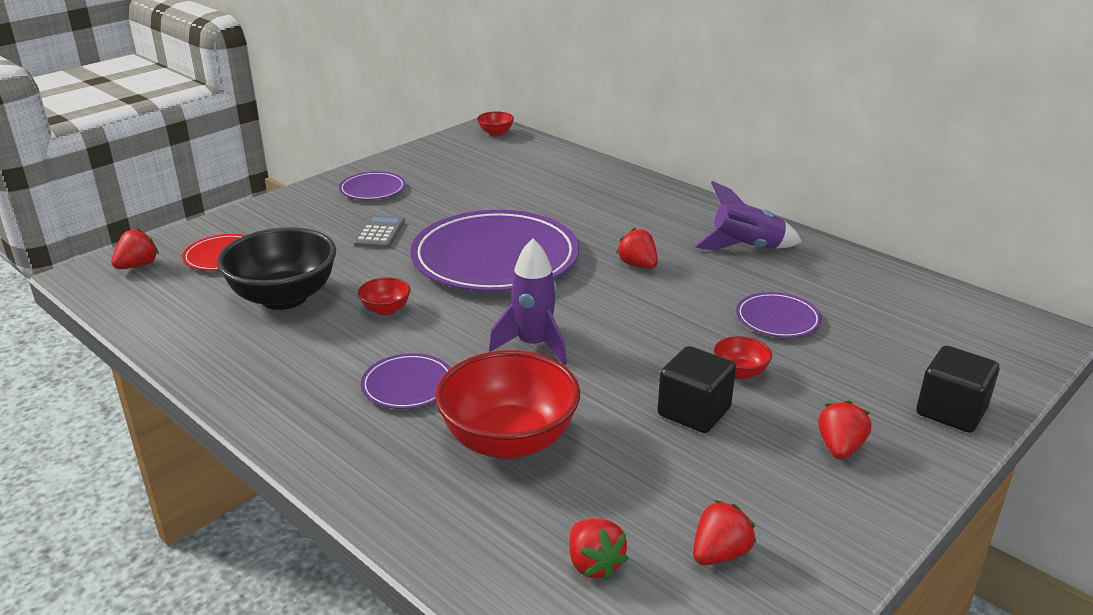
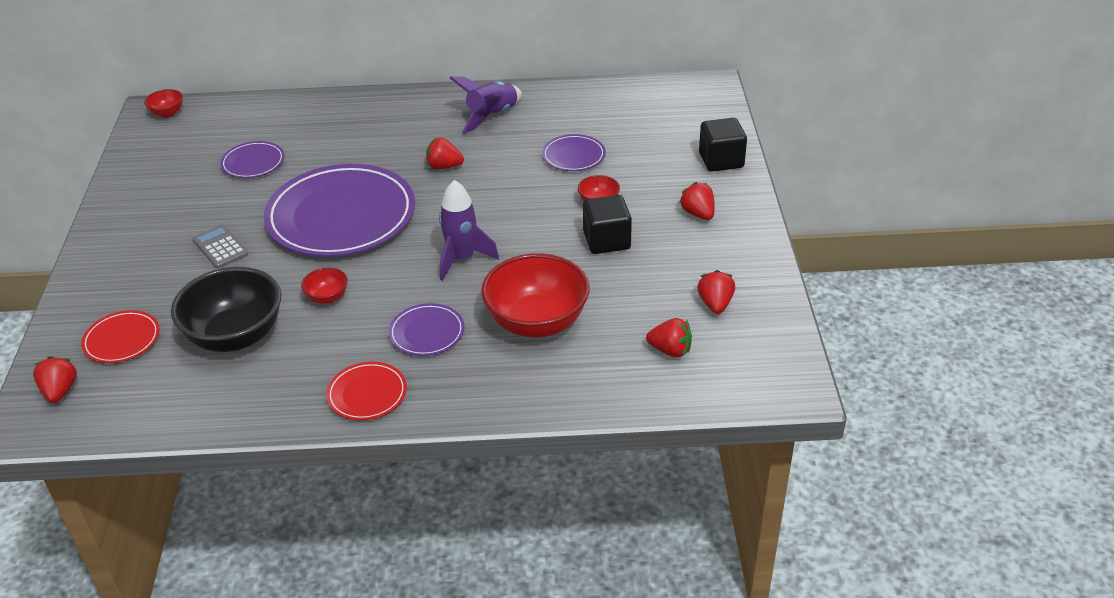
camera: 45 degrees left, 10 degrees up
purple plate [339,171,406,200] -> purple plate moved to [220,141,285,178]
none -> red plate [326,362,407,420]

